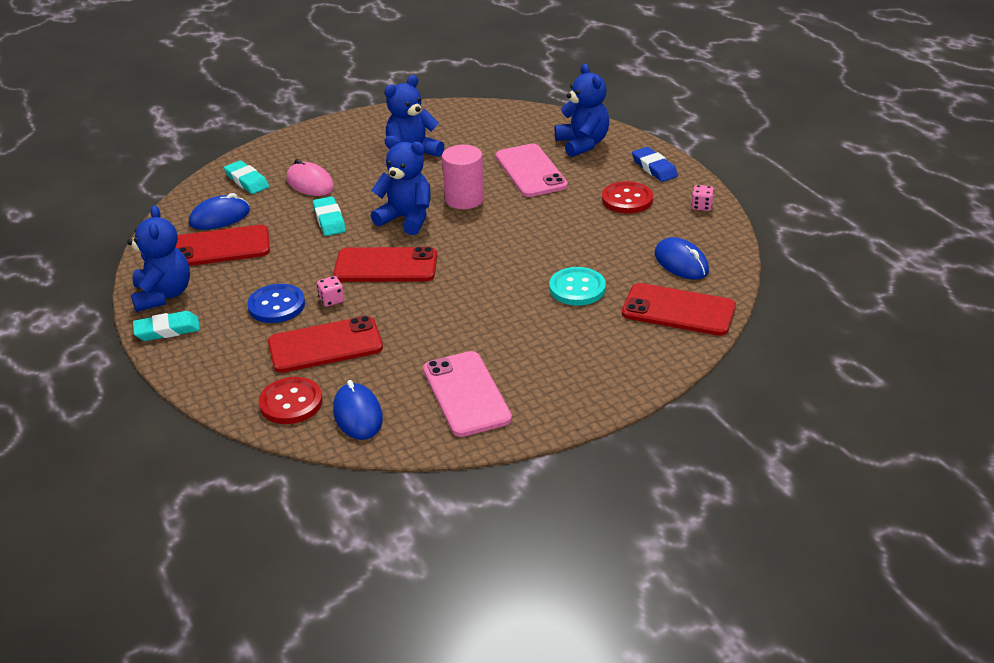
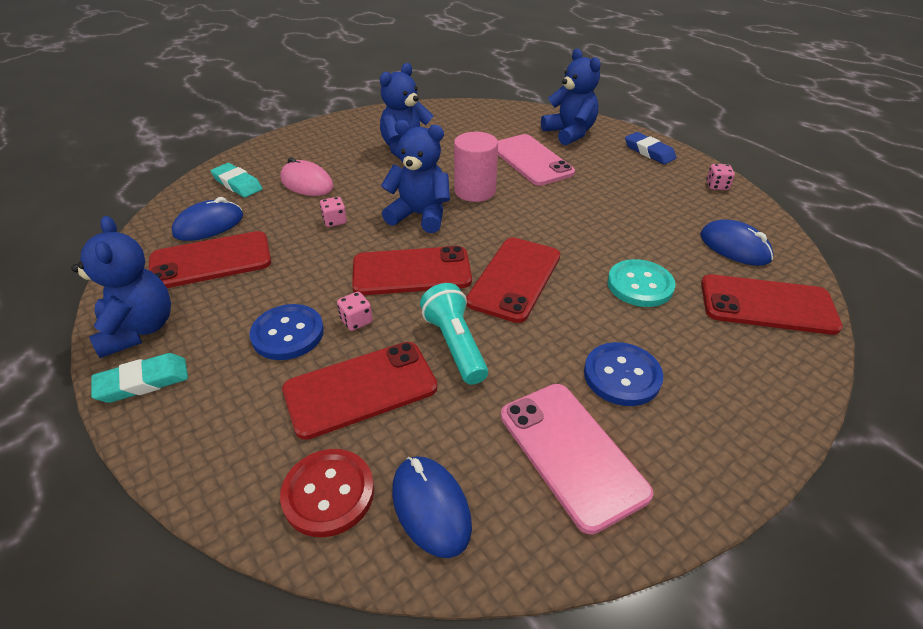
camera: 10 degrees left, 5 degrees up
turquoise eraser [313,196,346,236] -> pink dice [320,197,347,227]
red button [602,181,653,214] -> none
none -> turquoise flashlight [420,283,488,385]
none -> red phone [466,238,560,323]
none -> blue button [584,342,663,406]

